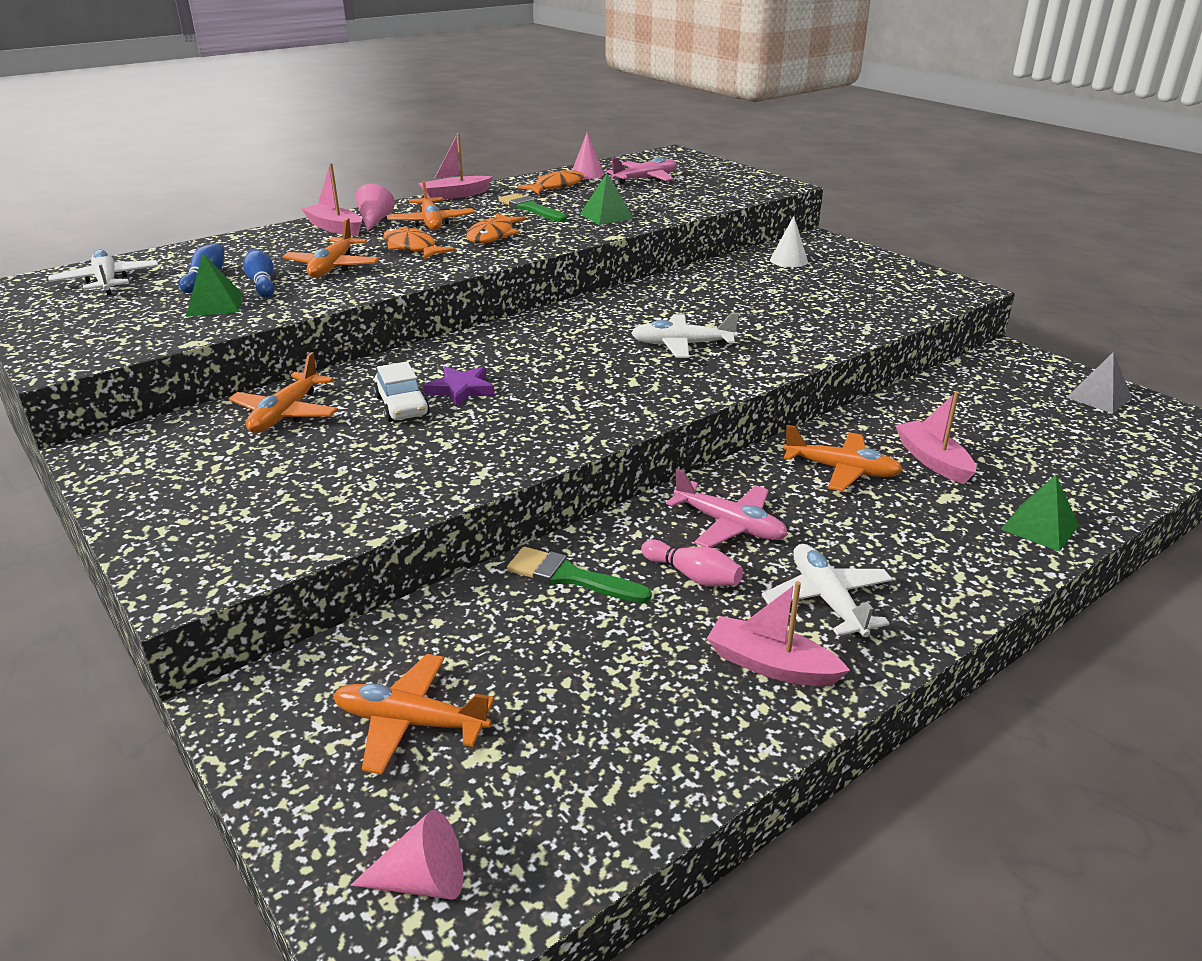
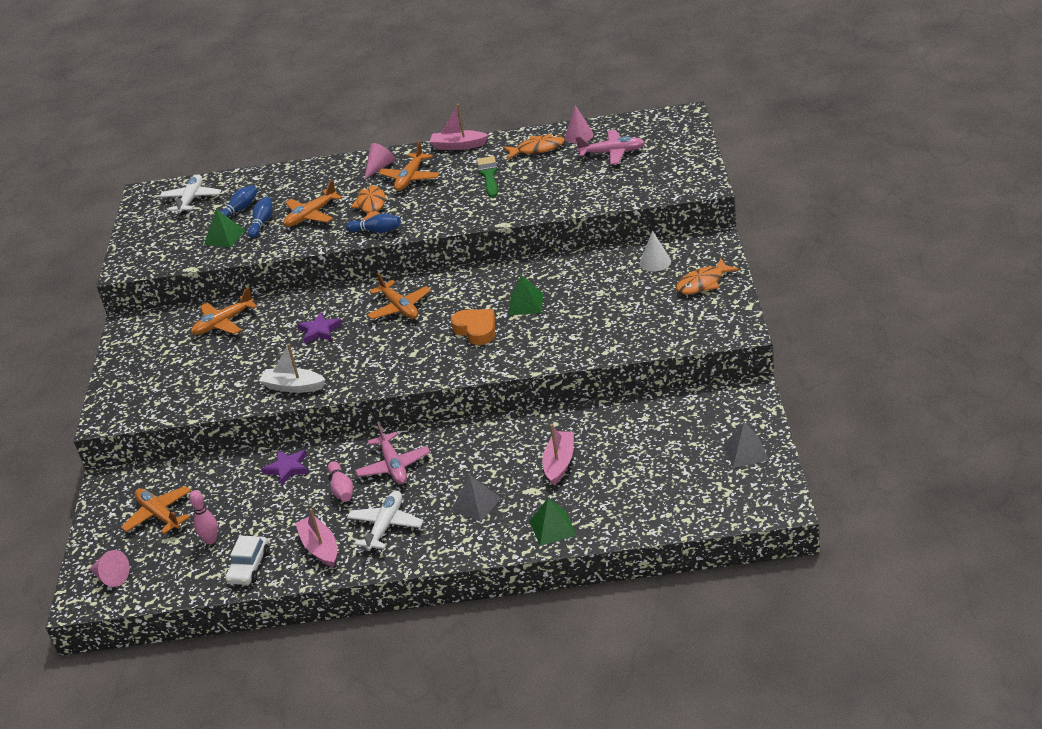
camera: 40 degrees right, 5 degrees up
pink boat [301,163,362,236] -> none
white car [373,362,430,422] -> white car moved to [225,536,269,585]
orange fish [466,213,527,243] -> orange fish moved to [676,258,739,294]
green brush [507,547,652,603] -> purple star [262,450,309,485]
green pyramid [580,173,634,225] -> green pyramid moved to [508,275,543,315]
white plane [631,313,739,358] -> orange heart [451,309,495,345]
orange plane [783,425,903,491] -> orange plane moved to [367,273,431,319]
none -> pink bowling pin [189,490,218,544]
none -> white boat [259,343,326,393]
none -> blue bowling pin [346,213,401,233]
none -> grey pyramid [450,475,502,522]

